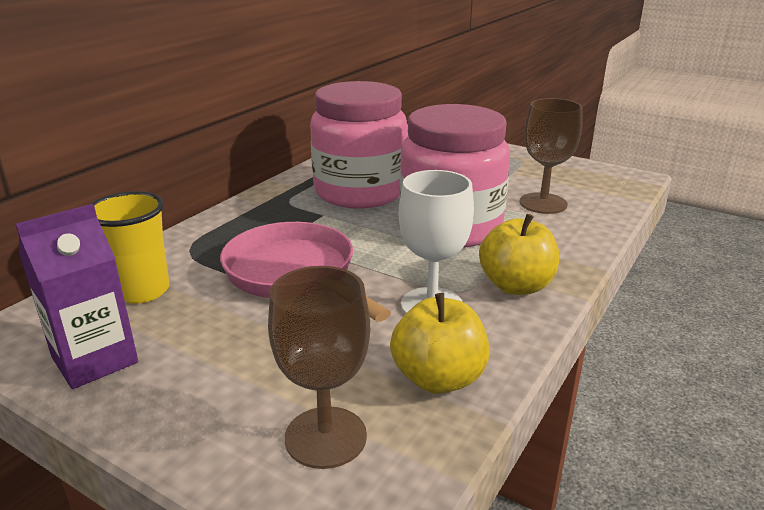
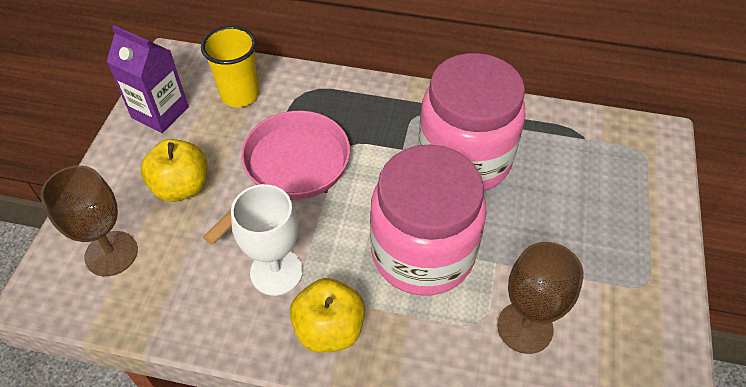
camera: 70 degrees right, 25 degrees up
yellow apple [390,293,489,394] -> yellow apple moved to [141,139,207,202]

